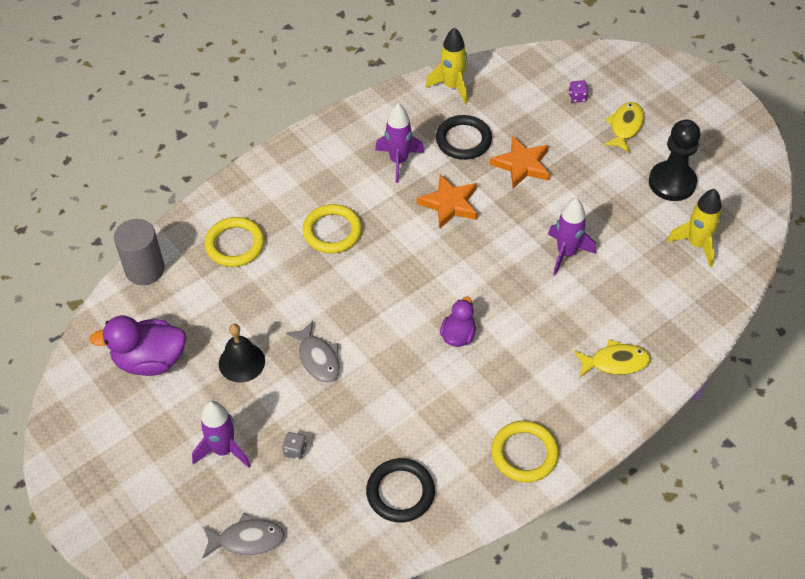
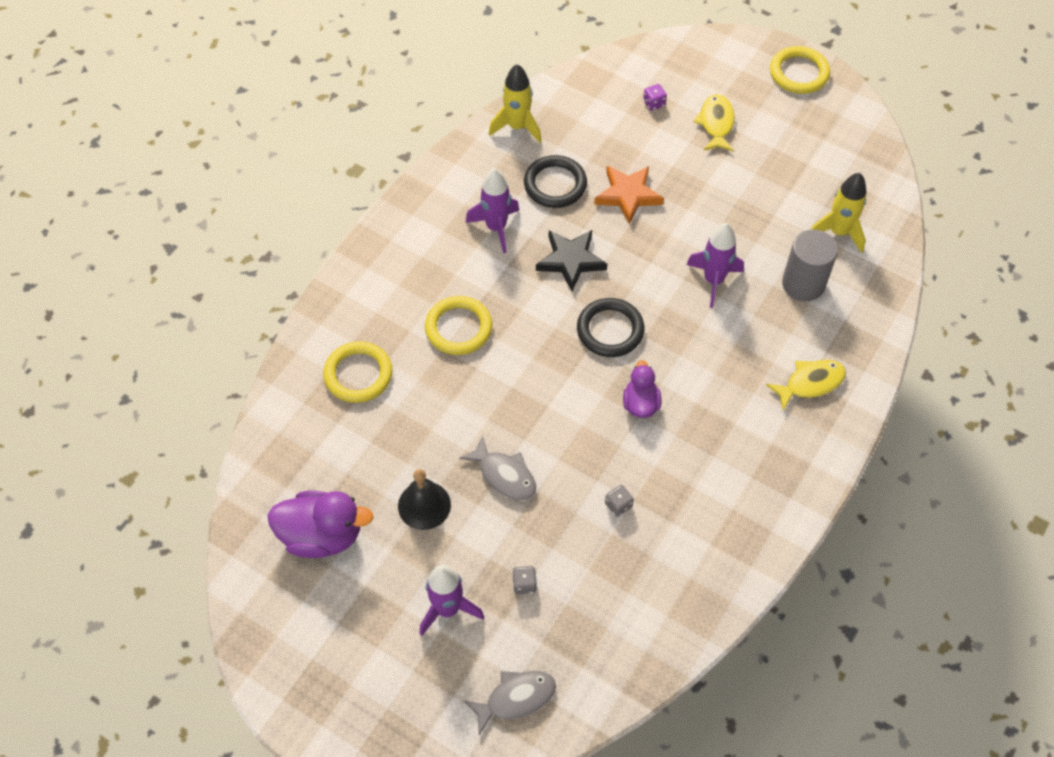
camera: 20 degrees left, 5 degrees up
purple duck [90,315,186,376] -> purple duck turned 150 degrees counterclockwise [267,491,374,558]
grey cylinder [114,219,165,285] -> grey cylinder moved to [782,230,838,301]
black ring [366,458,435,523] -> black ring moved to [577,298,645,357]
orange star [417,174,478,229] -> black star [536,230,607,291]
yellow ring [491,421,559,482] -> yellow ring moved to [770,46,830,94]
black pawn [649,120,700,201] -> none
none -> grey dice [605,485,634,517]

